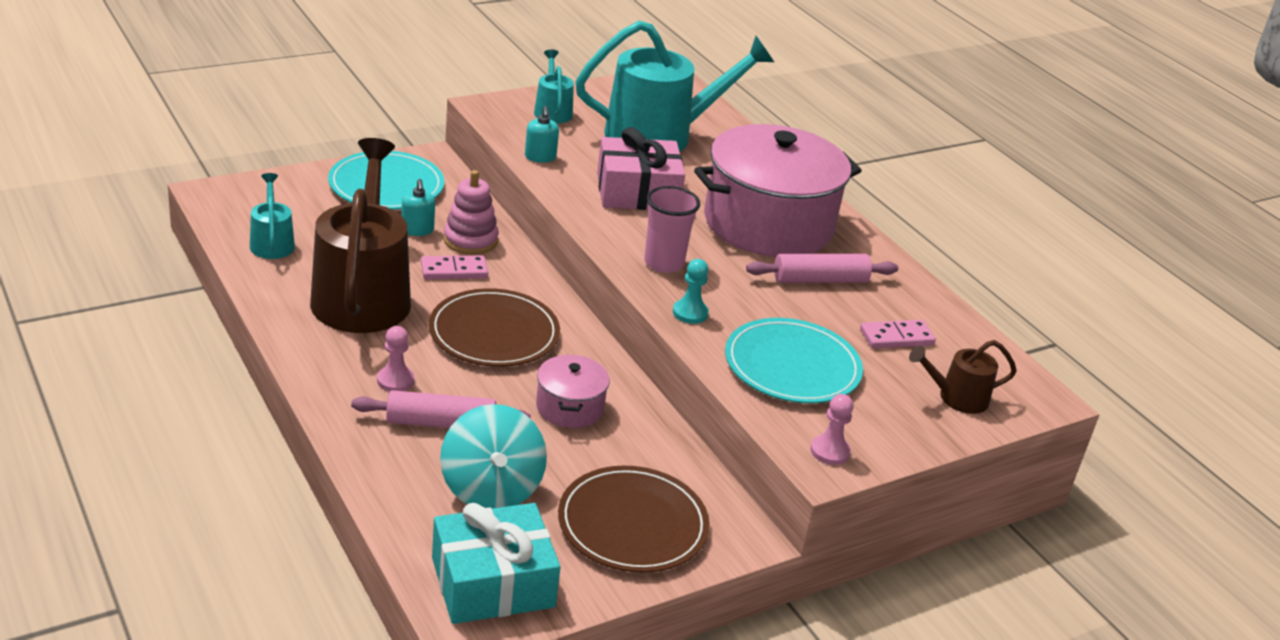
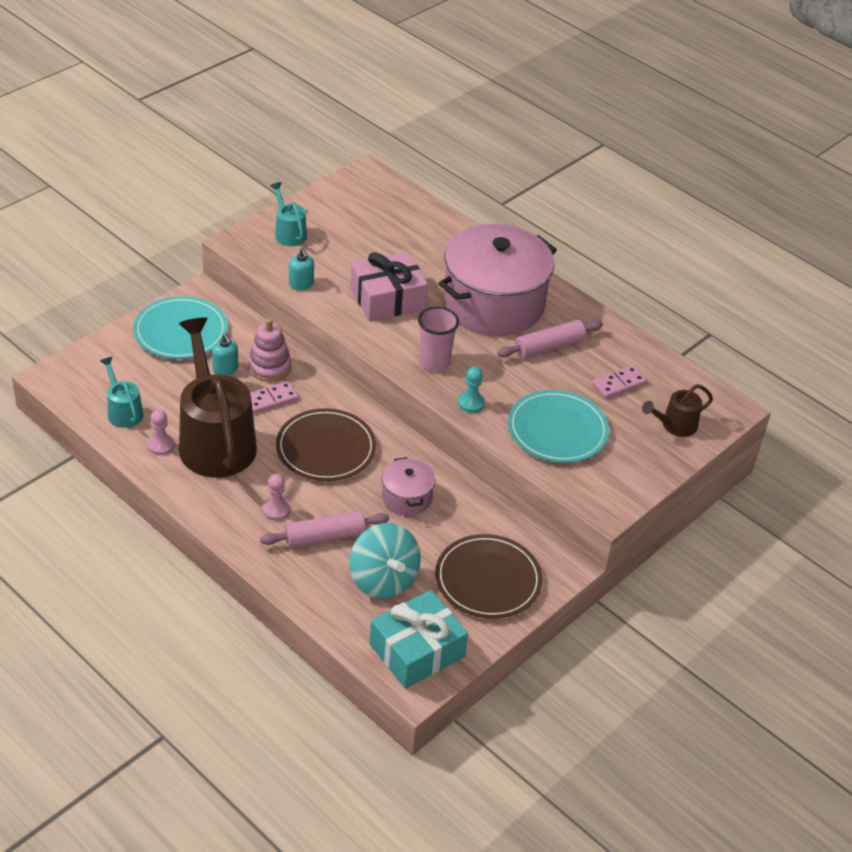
camera: 15 degrees left, 10 degrees up
turquoise watering can [575,21,774,152] -> none
pink pawn [810,394,854,465] -> pink pawn moved to [147,409,175,455]

